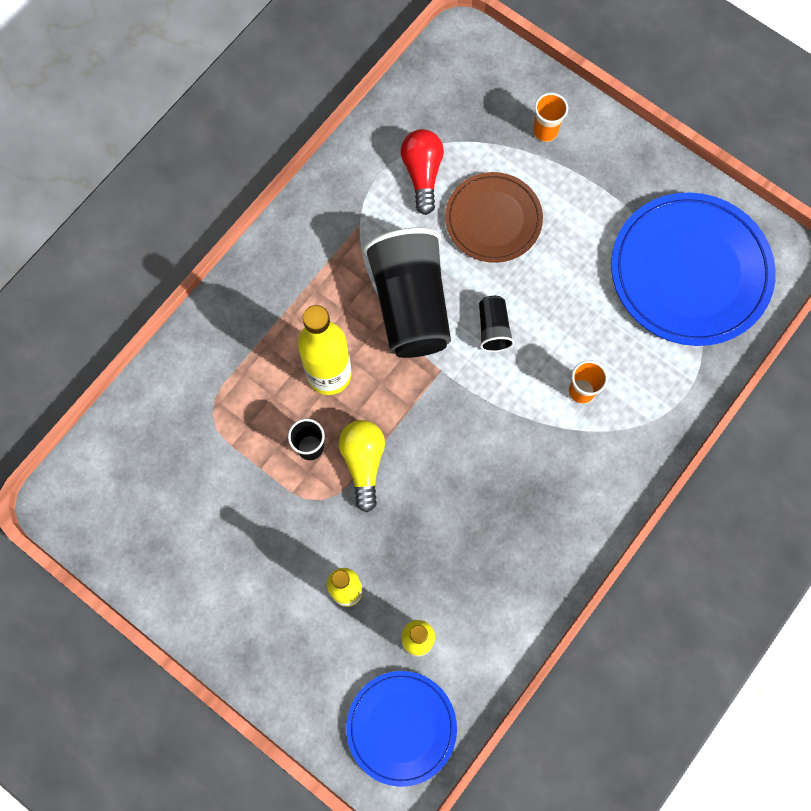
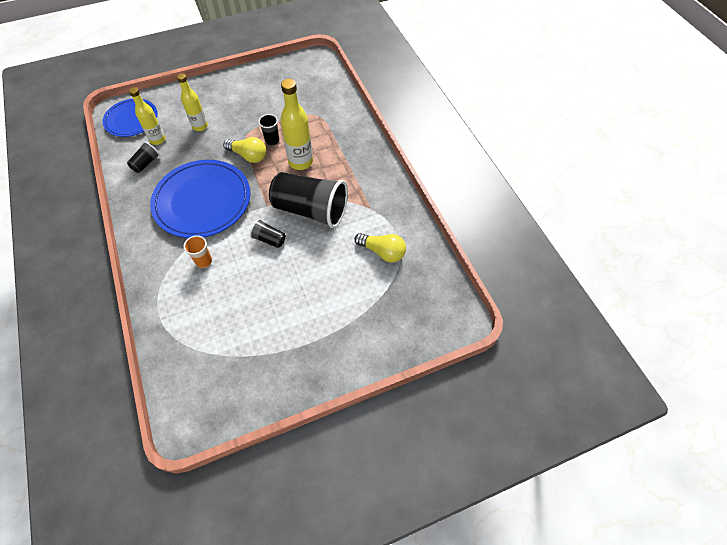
camera: 120 degrees right, 15 degrees down
red light bulb [401,129,444,215] -> yellow light bulb [354,233,406,263]
brown plate [445,172,543,263] -> none
orange cup [533,93,568,142] -> none
blue plate [611,192,776,346] -> blue plate moved to [150,160,250,238]
none -> black cup [127,142,160,173]

